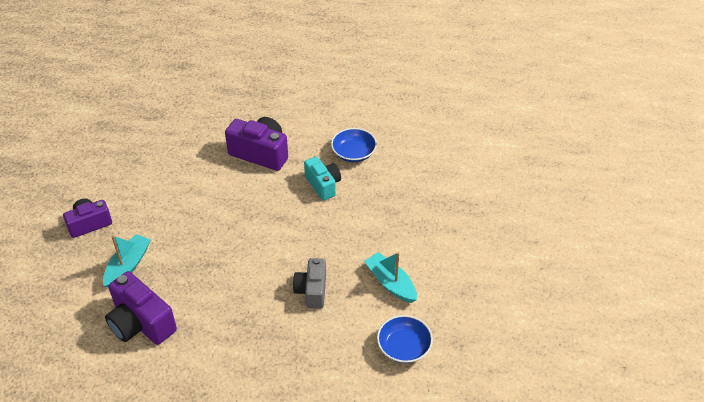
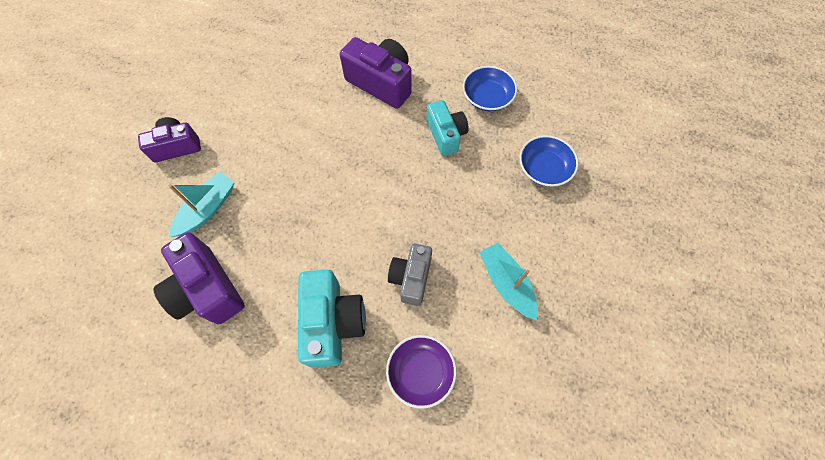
camera: 10 degrees right, 20 degrees up
blue bowl [377,315,433,363] -> blue bowl moved to [520,135,578,187]
none -> turquoise camera [298,270,366,368]
none -> purple bowl [386,335,457,409]

